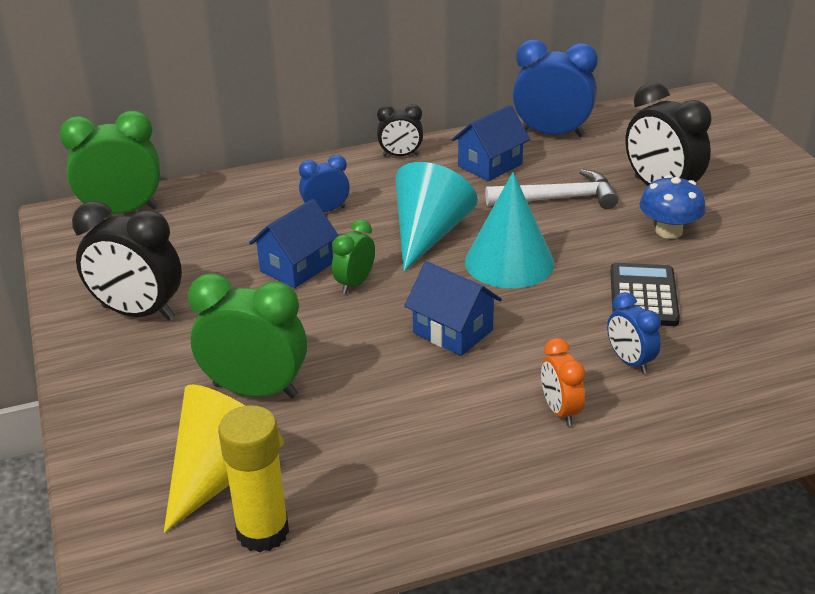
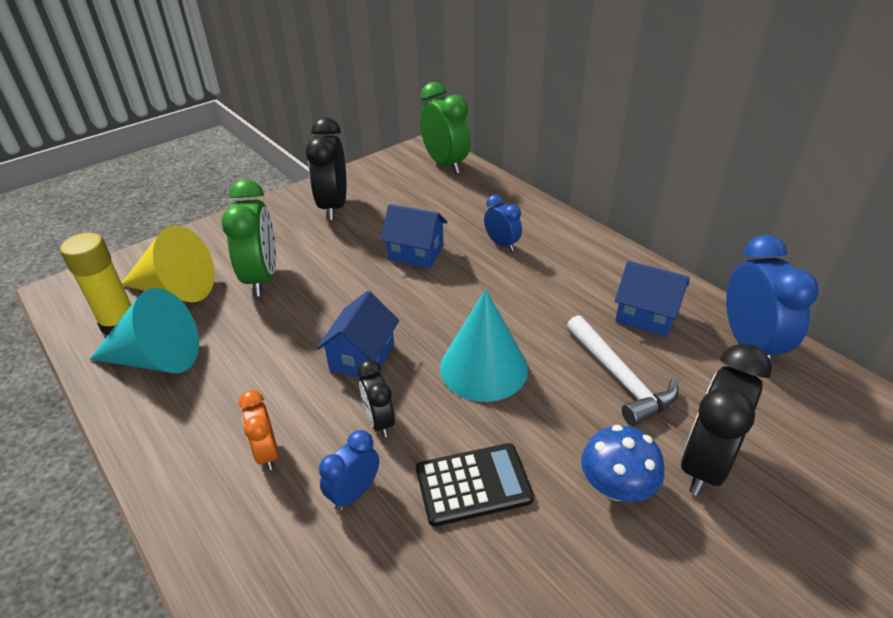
camera: 70 degrees right, 5 degrees up
green clock [332,220,375,294] -> none
black clock [377,104,423,157] -> black clock moved to [358,360,395,437]
turquoise cone [396,162,478,272] -> turquoise cone moved to [90,288,199,373]
orange clock [541,338,585,426] -> orange clock turned 75 degrees counterclockwise [239,390,278,471]

